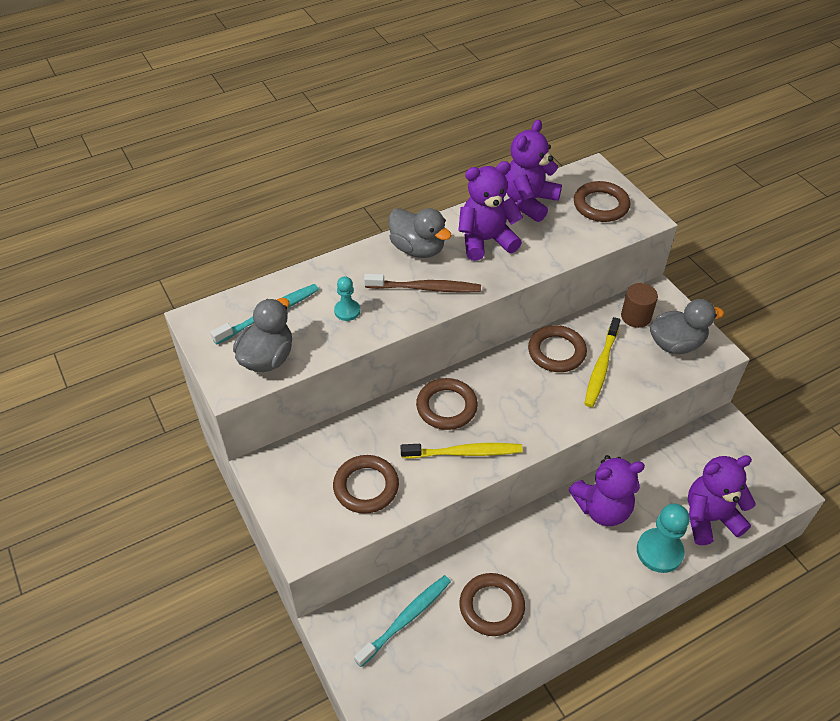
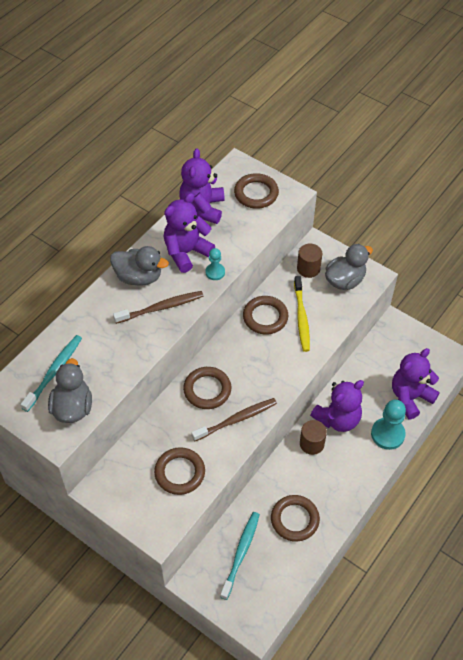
camera: 25 degrees left, 5 degrees up
turquoise pawn [334,276,360,321] -> turquoise pawn moved to [205,248,225,280]
yellow toothbrush [401,443,523,459] -> brown toothbrush [191,398,277,441]
none -> brown cylinder [300,420,327,455]

